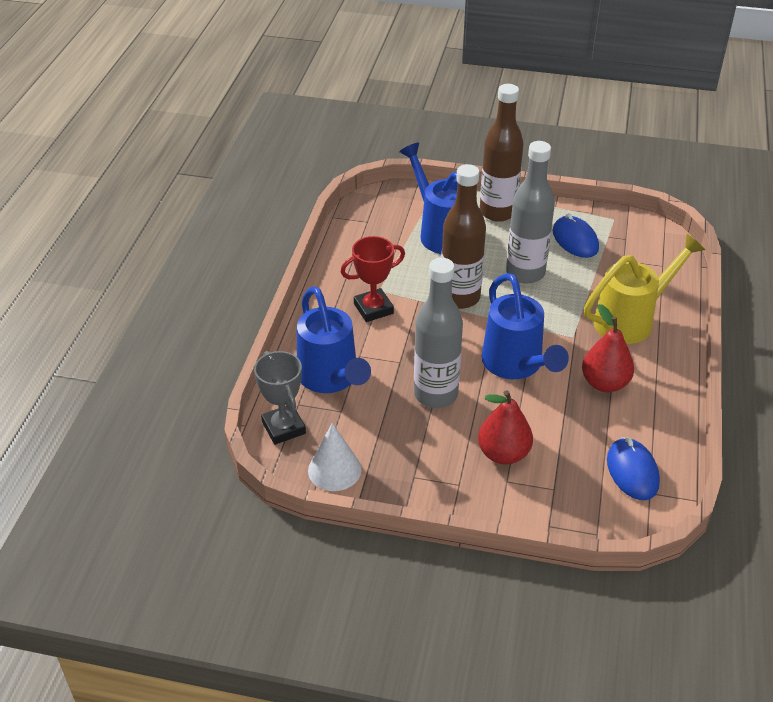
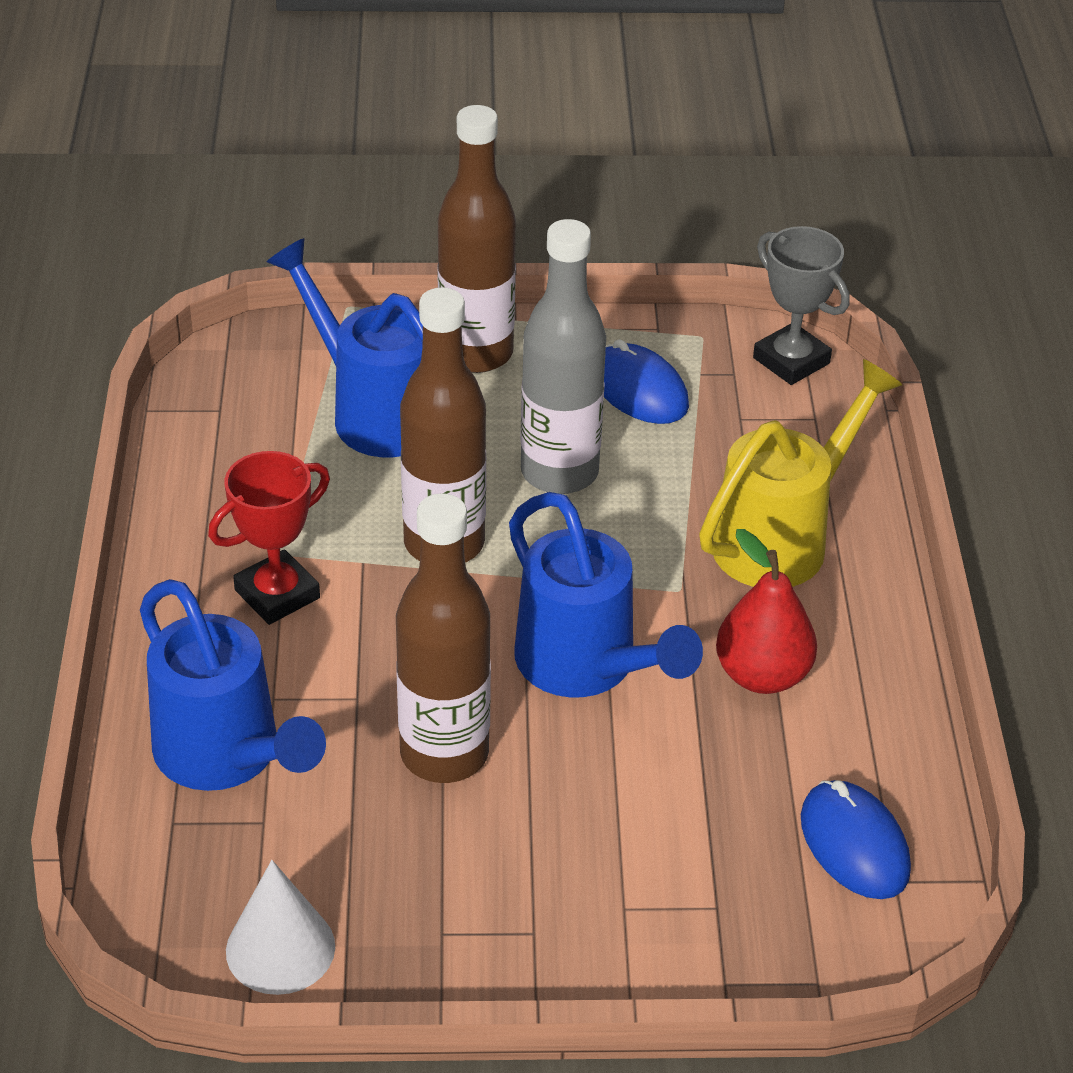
camera: 15 degrees left, 0 degrees up
grey trophy [254,351,306,445] -> grey trophy moved to [753,226,850,385]
grey bottle [414,258,463,408] -> brown bottle [396,493,491,783]
red pear [478,390,533,465] -> none

